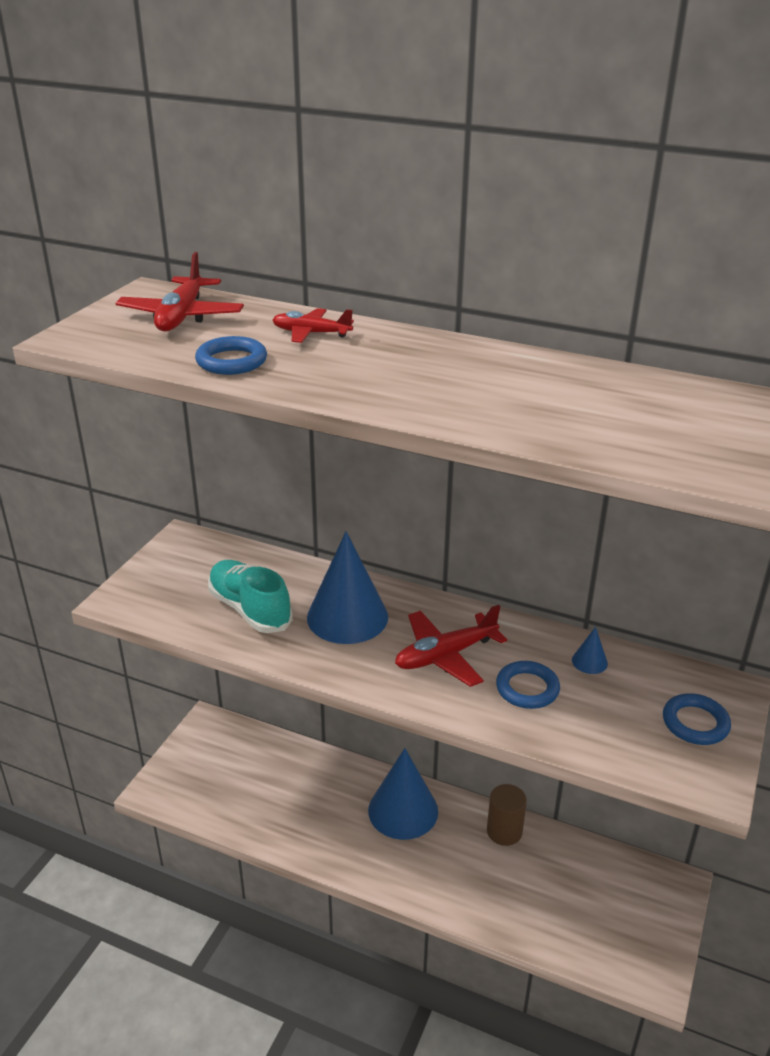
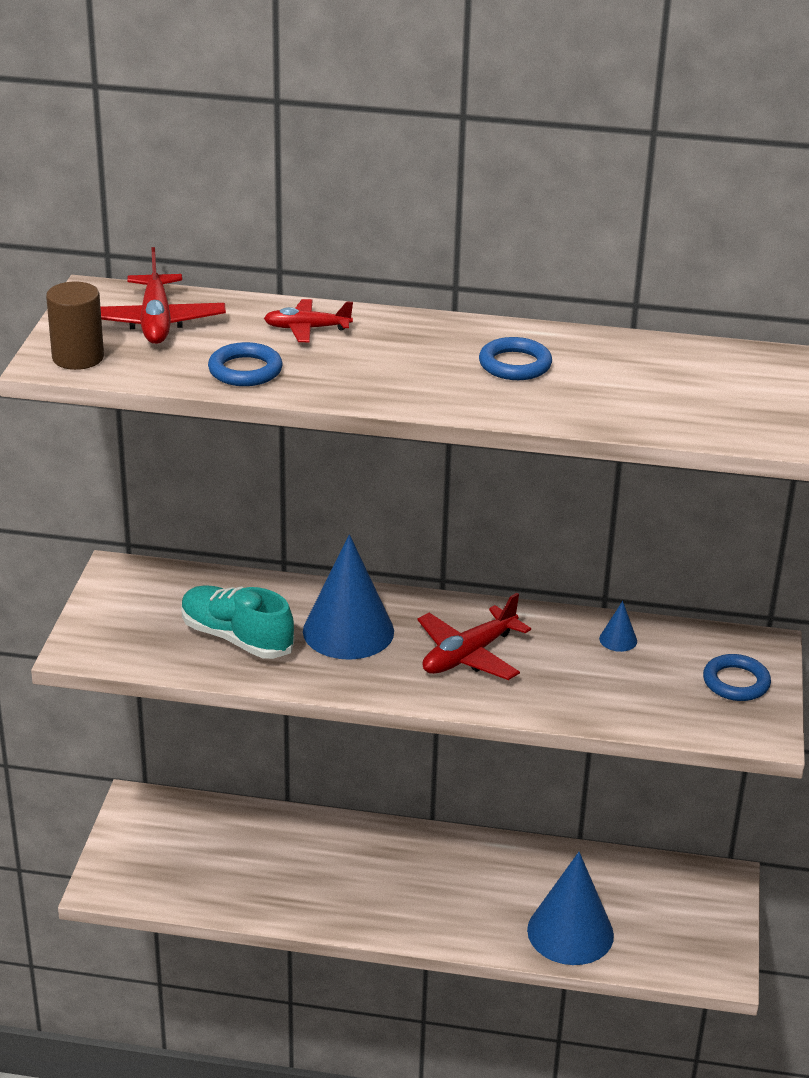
camera: 15 degrees left, 0 degrees up
blue cone [368,748,438,840] -> blue cone moved to [527,852,614,965]
brown cylinder [487,784,527,846] -> brown cylinder moved to [46,282,104,370]
blue ring [496,661,560,709] -> blue ring moved to [479,337,552,380]

